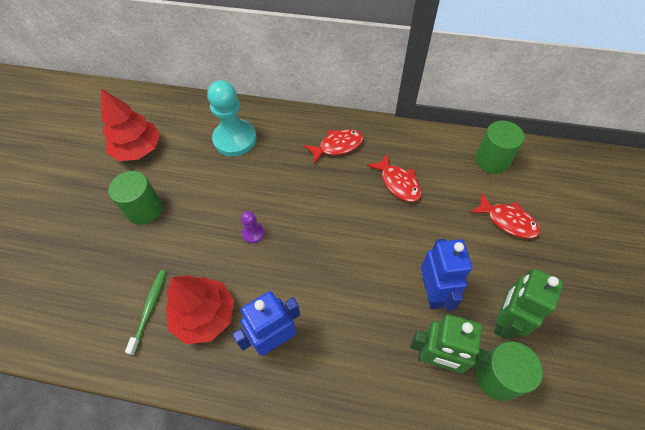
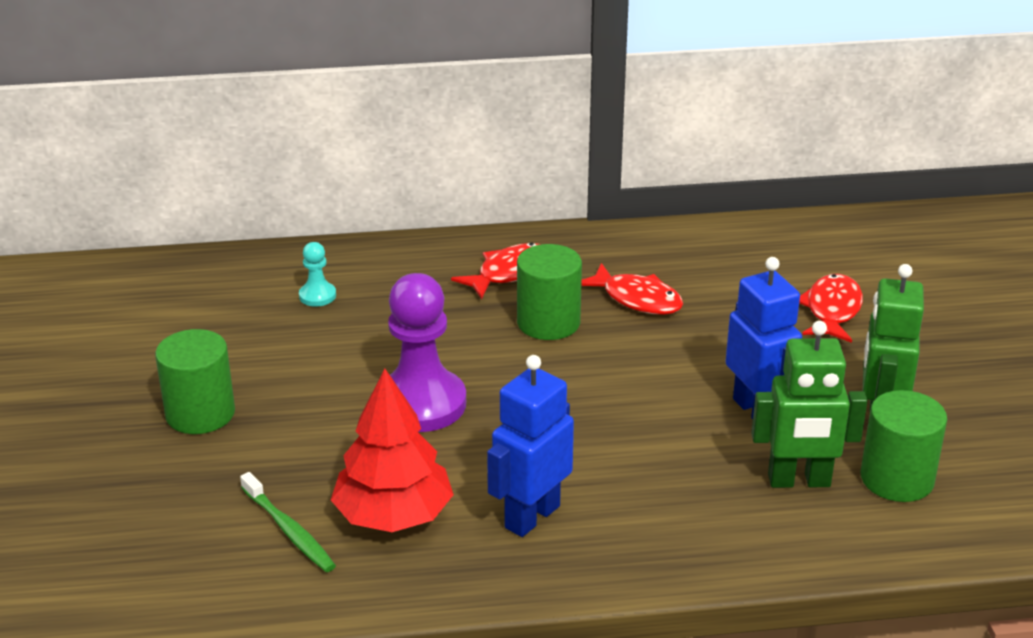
camera: 20 degrees left, 25 degrees down
red tree [101,89,160,161] -> none
green toothbrush [125,270,166,355] -> green toothbrush turned 150 degrees clockwise [240,472,336,572]
turquoise pawn [207,80,256,157] -> turquoise pawn [299,242,336,306], size x0.45
purple pawn [241,211,265,243] -> purple pawn [388,273,466,432], size x2.21
red fish [470,193,540,239] -> red fish turned 90 degrees counterclockwise [799,274,863,343]
green cylinder [475,121,525,174] -> green cylinder moved to [517,244,582,340]

